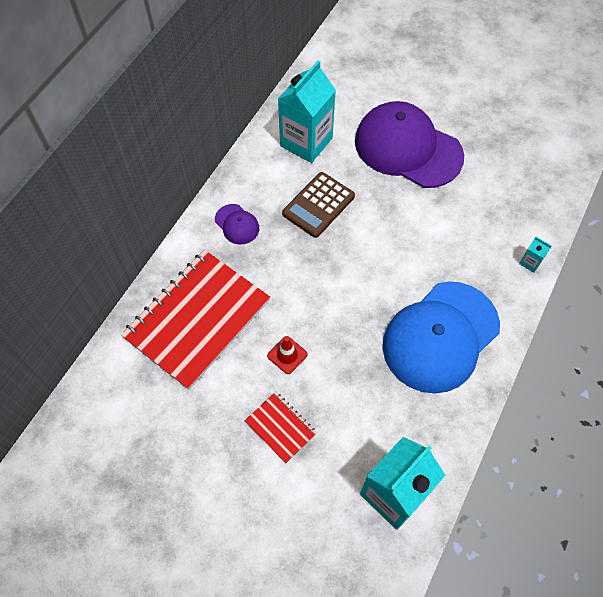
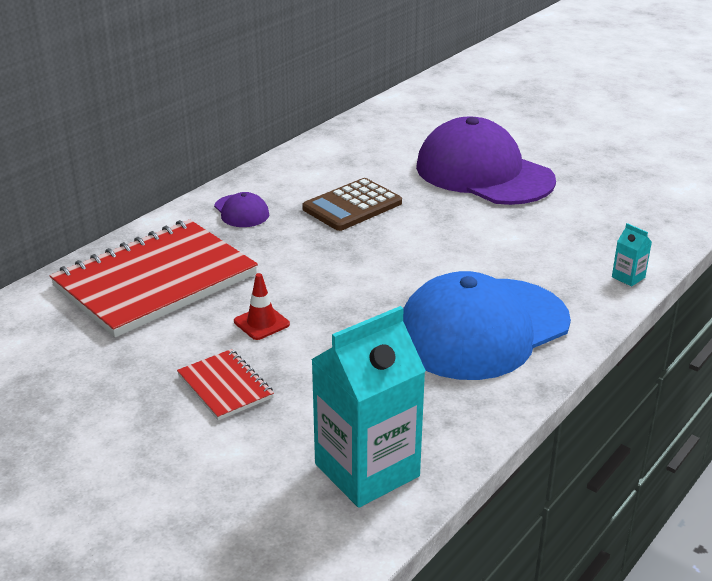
camera: 10 degrees right, 30 degrees down
turquoise carton [278,60,336,163] -> none

